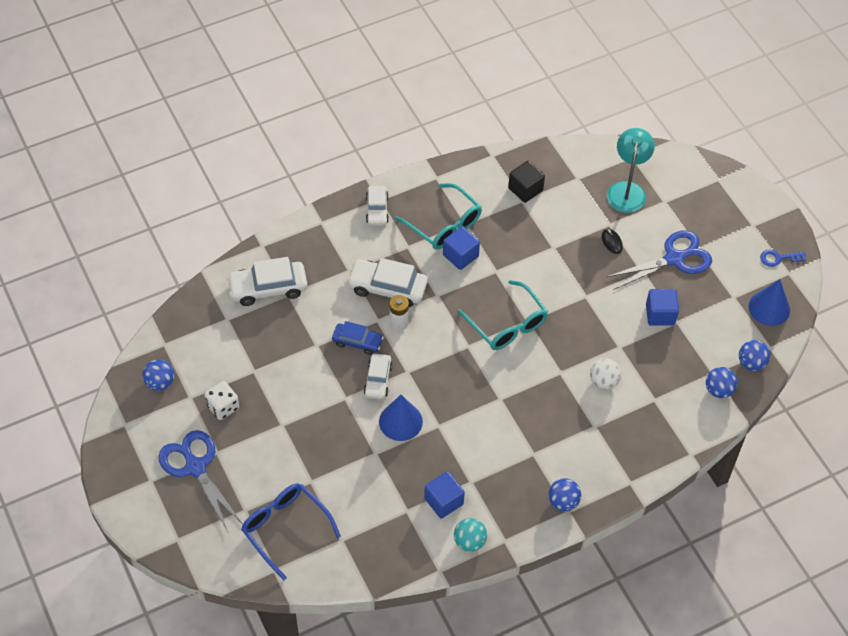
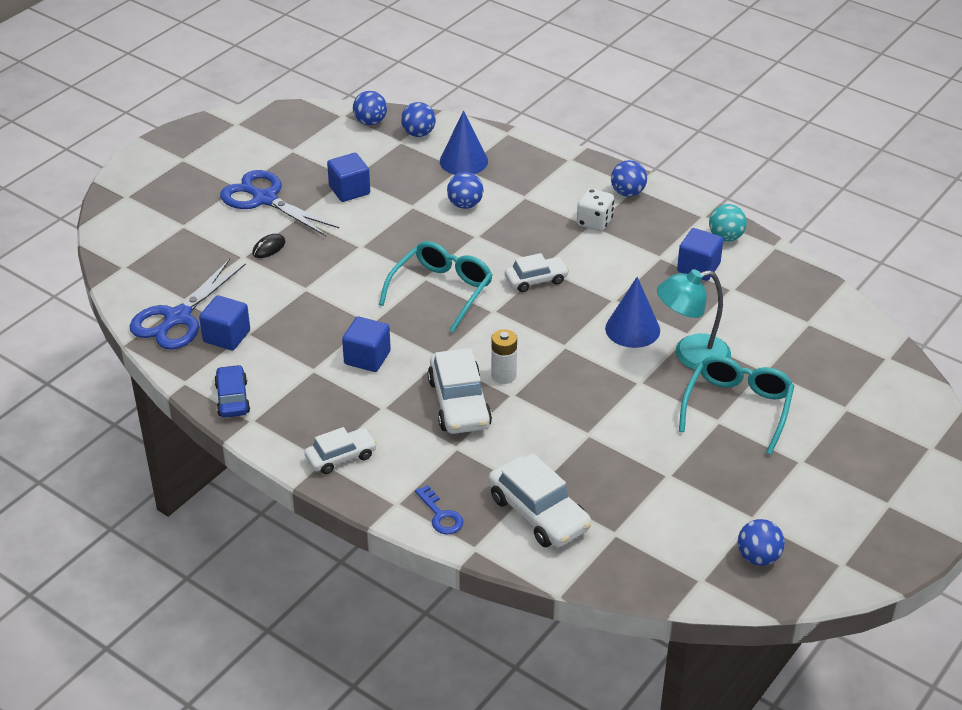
camera: 115 degrees left, 15 degrees down
blue scissors [159,430,243,532] -> blue scissors moved to [130,259,246,350]
white dice [204,381,239,420] -> white dice moved to [577,188,614,231]
blue glasses [241,483,341,580] -> none
blue car [332,321,384,355] -> blue car moved to [214,365,250,418]
white car [364,354,393,400] -> white car moved to [505,253,569,292]
turquoise glasses [395,183,482,249] -> turquoise glasses moved to [679,356,794,455]
black cube [508,161,545,203] -> blue cube [199,295,250,350]
white ball [590,358,621,390] -> blue ball [447,172,484,209]
turquoise lamp [607,128,655,213] -> turquoise lamp moved to [657,269,731,370]
blue cone [749,279,790,326] -> blue cone moved to [440,111,488,175]
blue key [760,249,806,267] -> blue key moved to [415,485,463,535]

